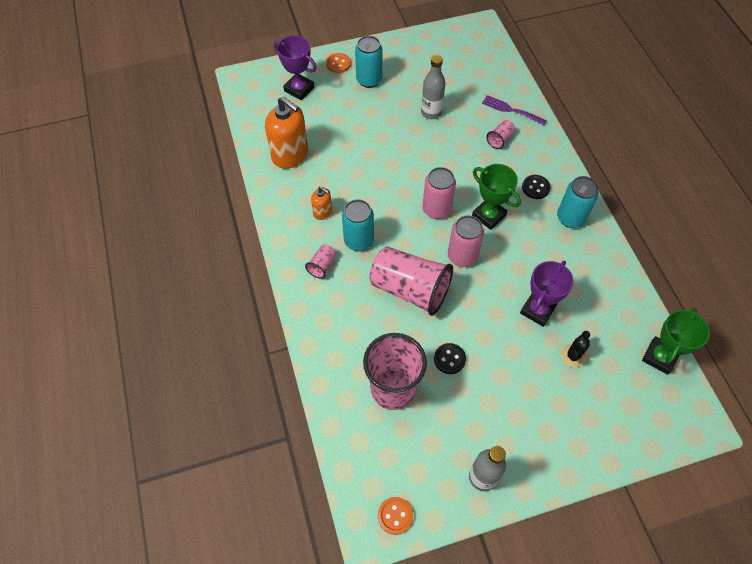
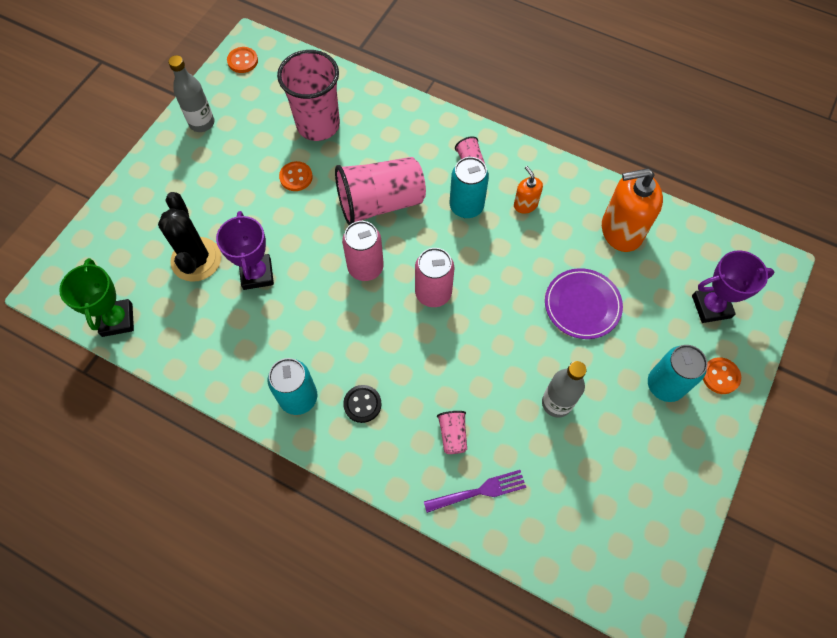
camera: 135 degrees right, 5 degrees up
orange soap dispenser [311,186,332,220] -> orange soap dispenser turned 75 degrees clockwise [514,166,543,213]
black button [434,343,466,374] -> orange button [279,161,313,191]
green trophy [472,164,521,230] -> none
black cactus [561,331,590,367] -> black cactus [158,192,221,282], size x1.87
none -> purple plate [545,268,623,339]

